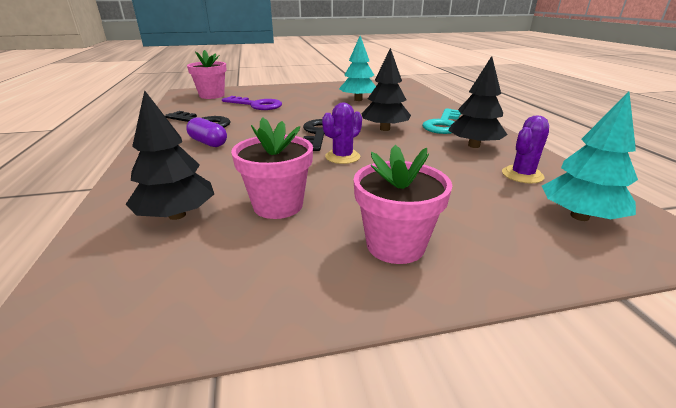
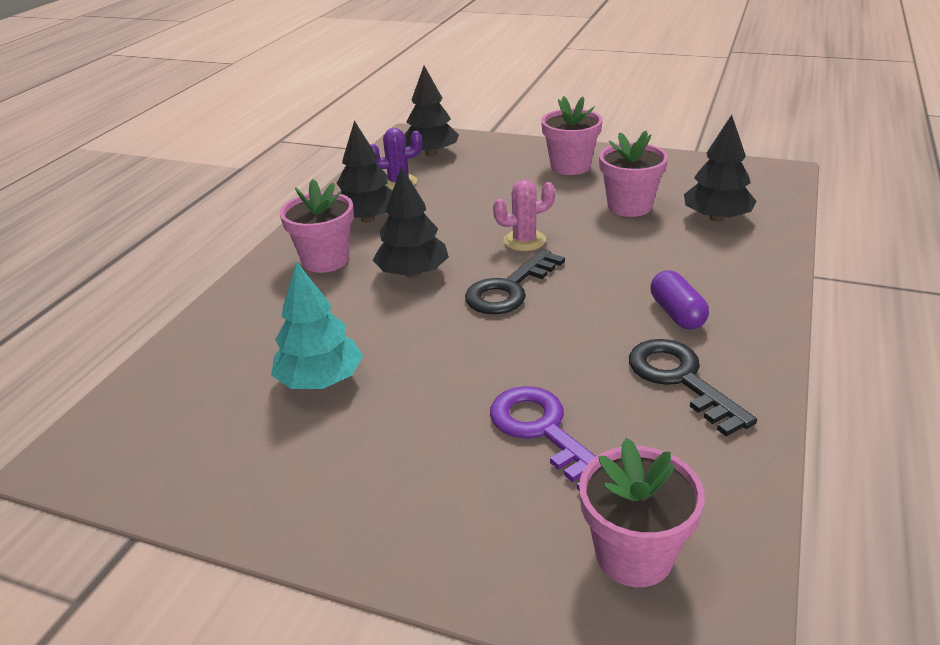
camera: 145 degrees left, 5 degrees up
purple cactus [322,103,362,164] -> pink cactus [493,180,555,251]
turquoise key [422,108,461,134] -> pink flower pot [280,179,354,273]
turquoise tree [542,91,638,221] -> black tree [404,66,459,156]

